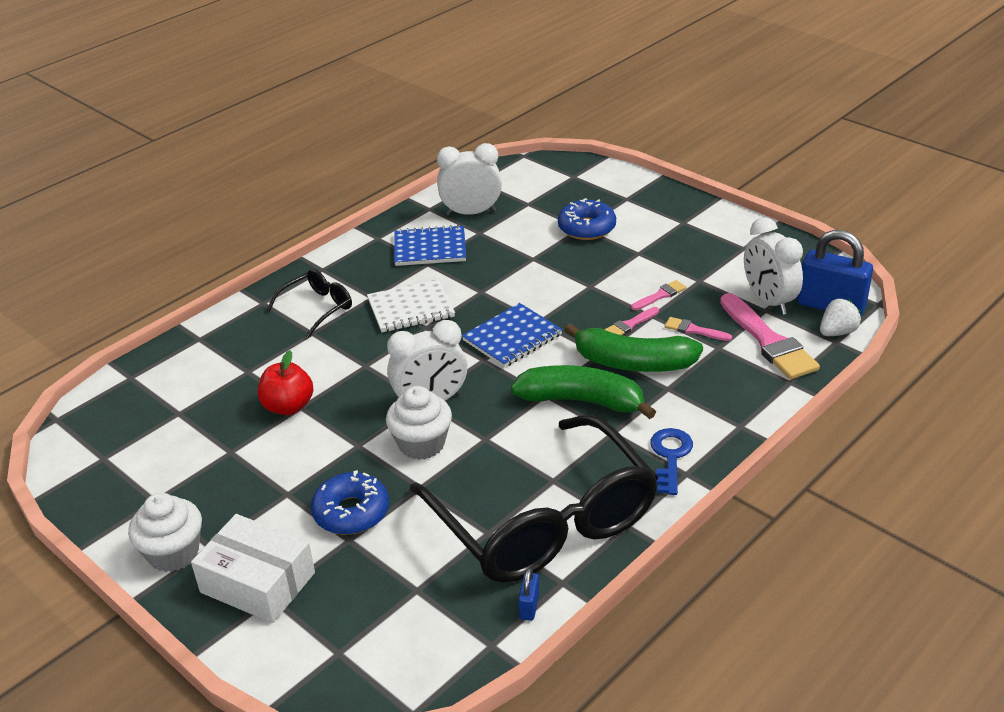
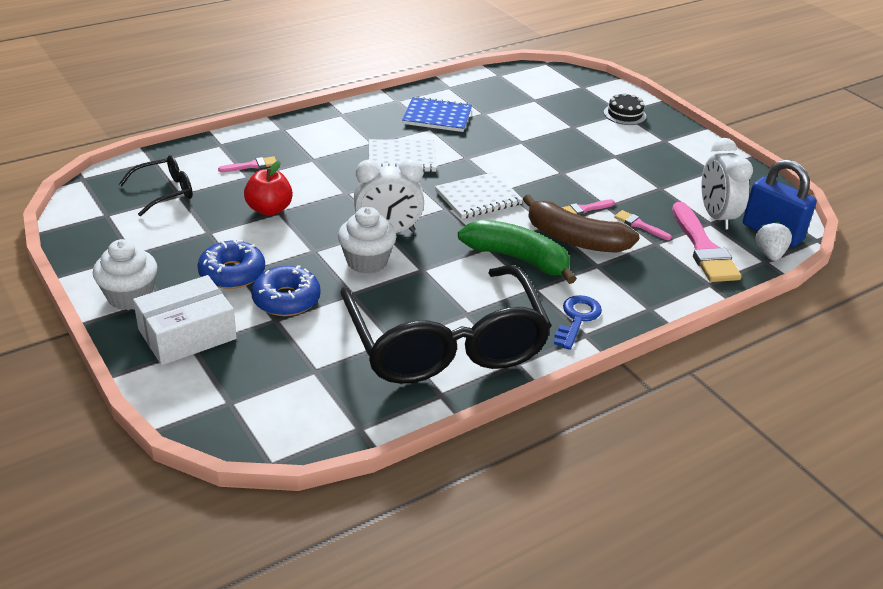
camera: 10 degrees right, 0 degrees up
white box [191,514,315,623] -> white box turned 75 degrees counterclockwise [133,275,237,365]
black glasses [266,269,352,338] -> black glasses moved to [119,155,193,216]
white clock [437,143,502,216] -> none
blue notebook [462,303,563,368] -> white notebook [435,172,523,219]
blue padlock [518,568,539,621] -> none
blue donut [558,198,616,240] -> blue donut moved to [197,240,265,289]
green banana [564,323,703,372] -> brown banana [523,194,640,253]
pink brush [631,280,686,310] -> pink brush moved to [218,156,276,172]
white strawberry [820,298,861,336] -> white strawberry turned 60 degrees counterclockwise [755,222,792,261]
none -> black cake [604,93,646,125]

